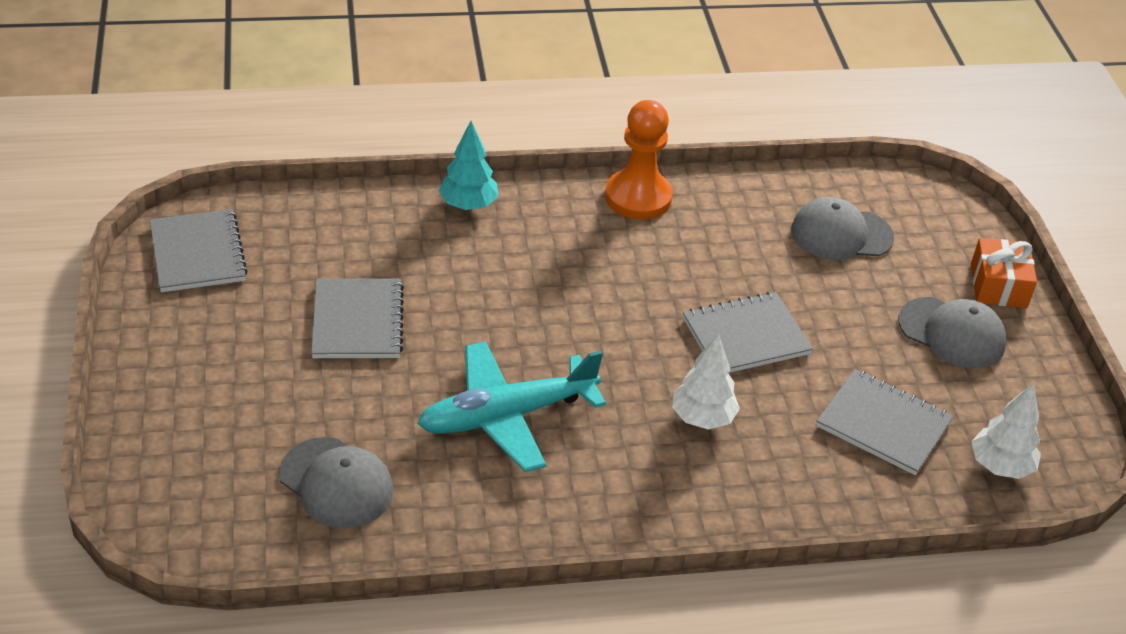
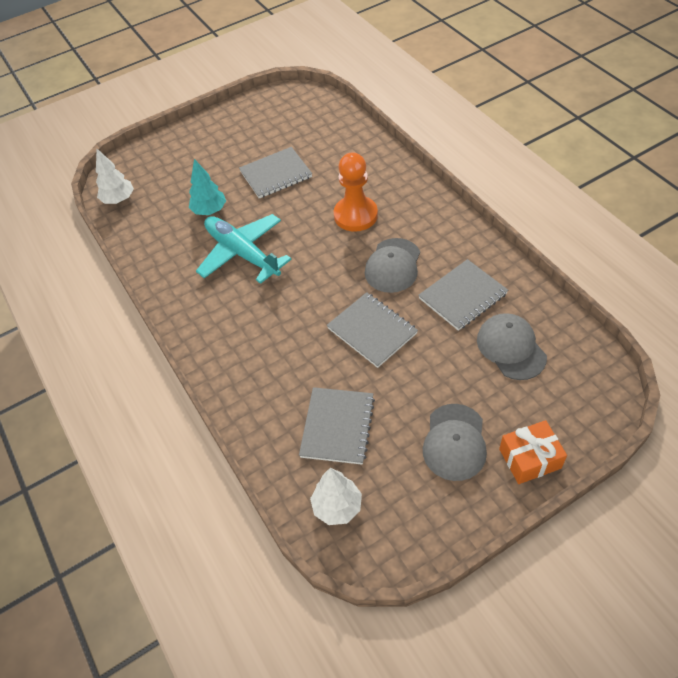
camera: 75 degrees right, 10 degrees up
grey notebook [150,209,248,292] -> grey notebook moved to [418,259,508,331]
grey cap [279,437,394,528] -> grey cap moved to [365,238,420,293]
turquoise tree [439,121,499,210] -> turquoise tree moved to [189,159,226,215]
orange pawn [605,100,673,219] -> orange pawn moved to [333,152,378,232]
white tree [672,333,740,430] -> white tree moved to [96,149,134,204]

